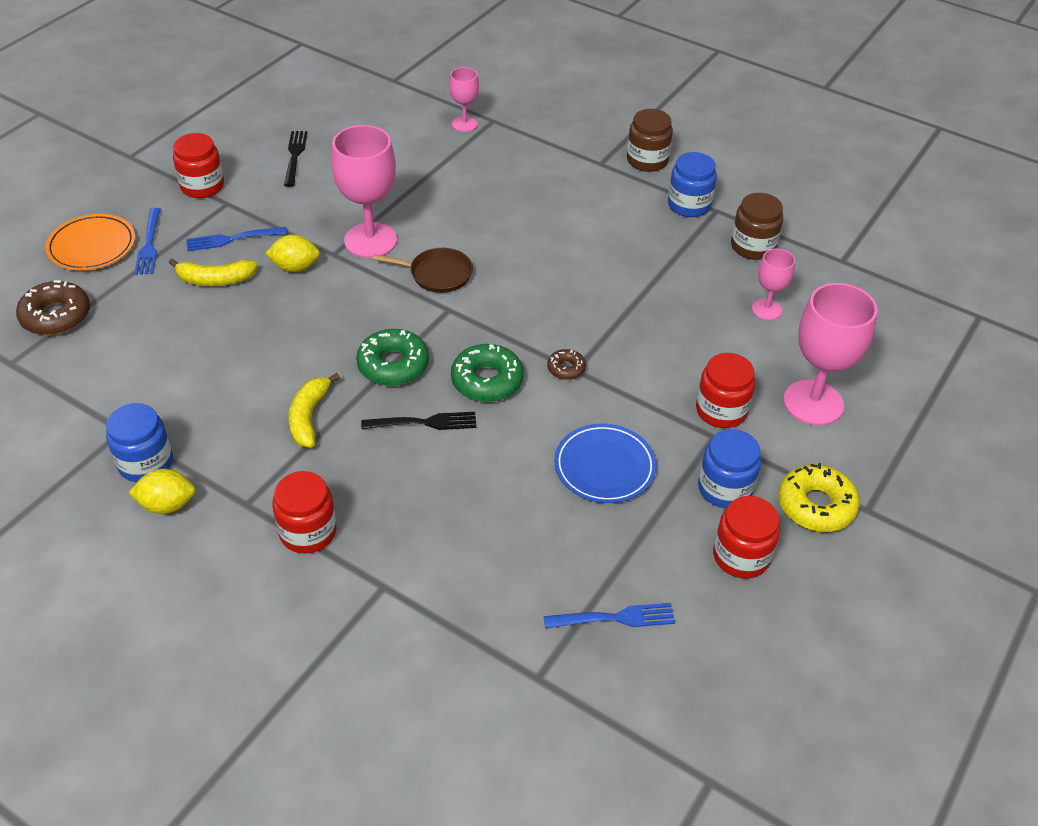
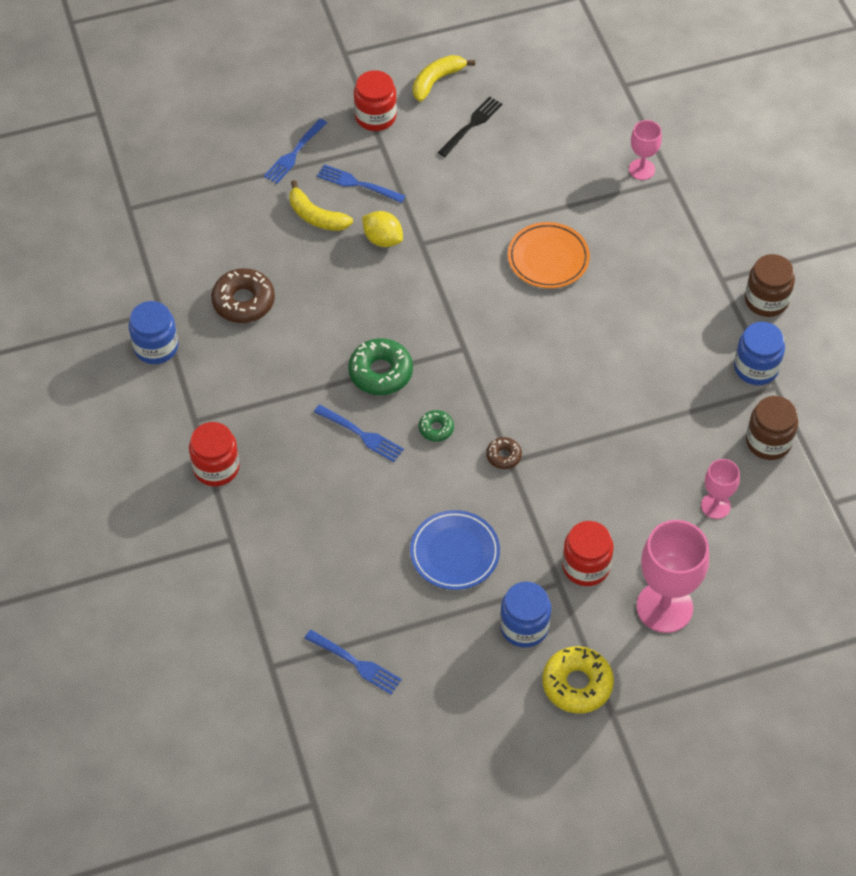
camera: 40 degrees right, 10 degrees up
brown donut [16,280,90,335] -> brown donut moved to [211,268,275,323]
orange plate [45,214,135,271] -> orange plate moved to [508,222,590,288]
yellow lemon [129,469,195,514] -> none
yellow banana [289,373,340,447] -> yellow banana moved to [413,55,475,102]
pink goblet [331,125,397,258] -> none
black fork [361,412,476,430] -> blue fork [314,404,404,462]
brown pan [373,248,473,293] -> none
green donut [451,344,524,402] -> green donut [419,410,454,442], size x0.54
red jar [713,496,780,579] -> none

